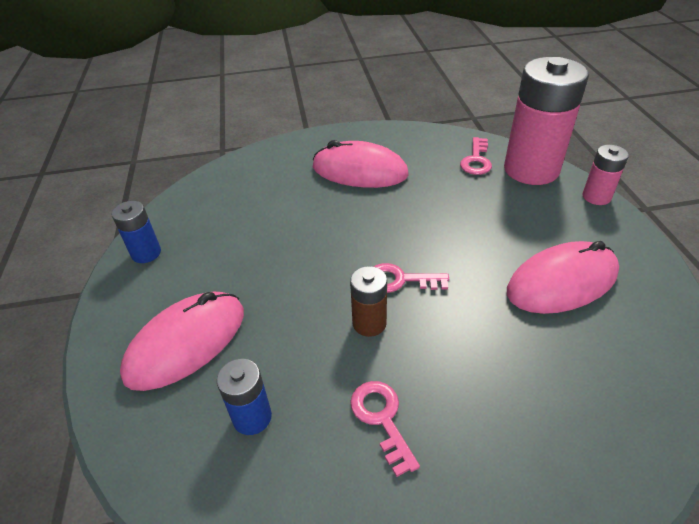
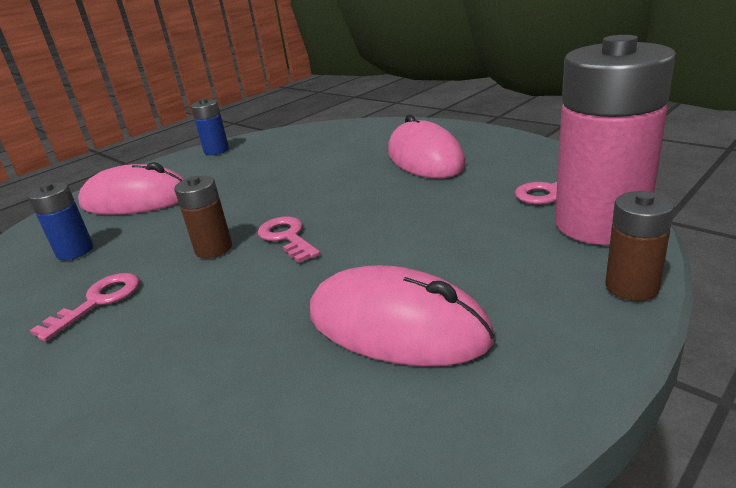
camera: 55 degrees right, 15 degrees down
pink battery [583,145,629,205] -> brown battery [605,191,674,301]

